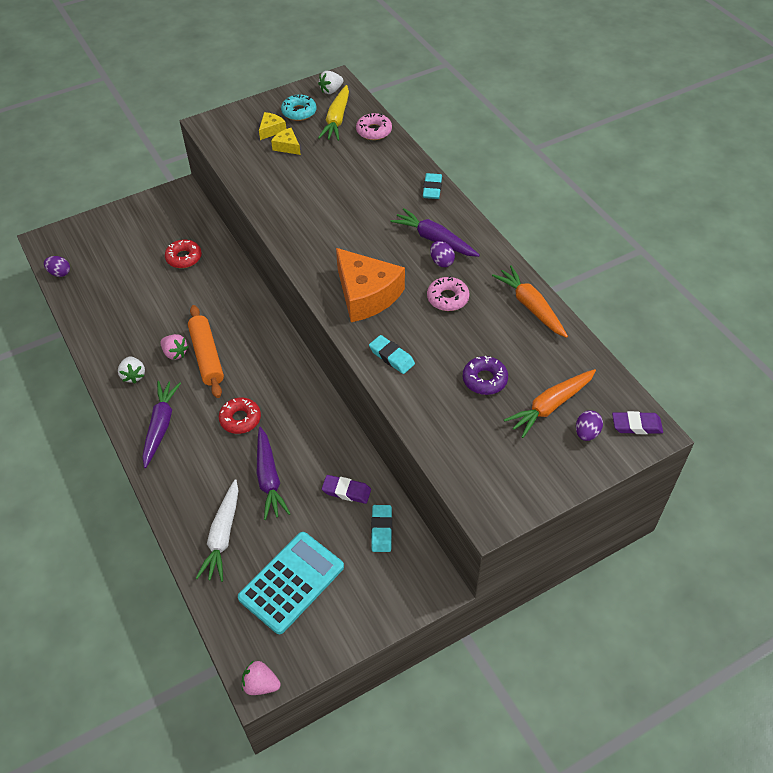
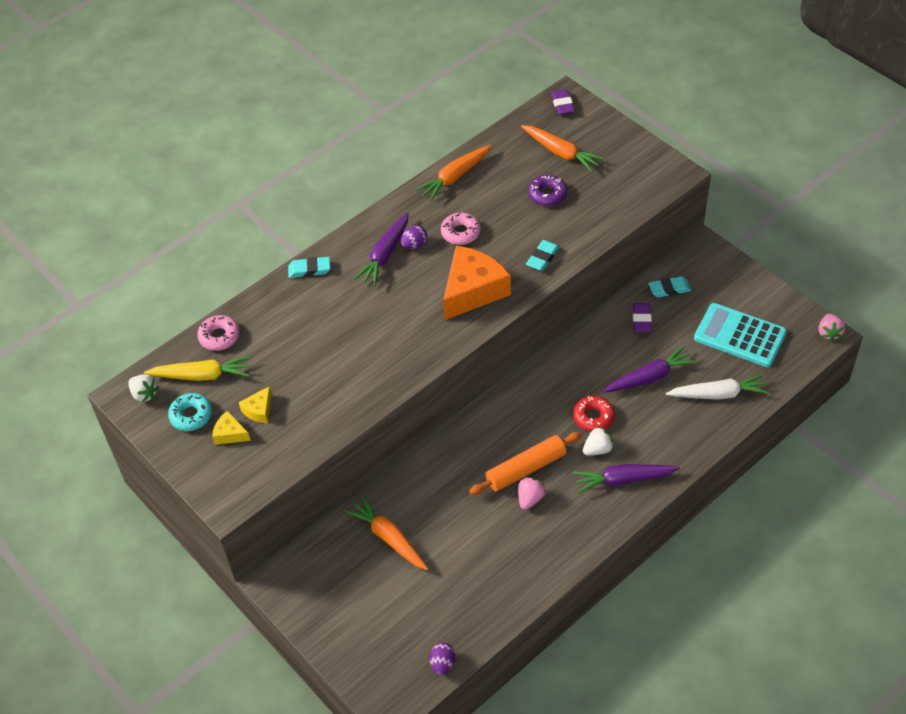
camera: 100 degrees left, 0 degrees up
white strawberry [118,356,145,383] -> white strawberry moved to [583,427,614,455]
red donut [165,240,202,268] -> orange carrot [345,496,428,570]
purple egg [576,410,603,441] -> none

